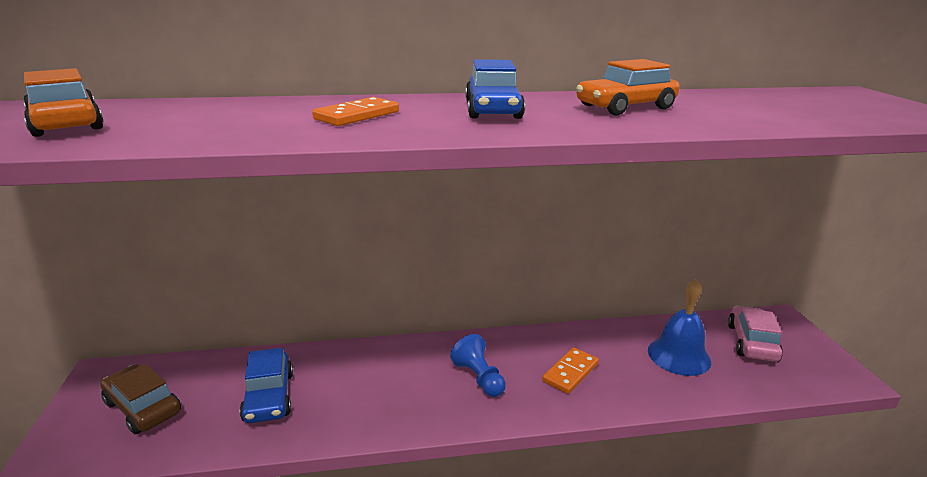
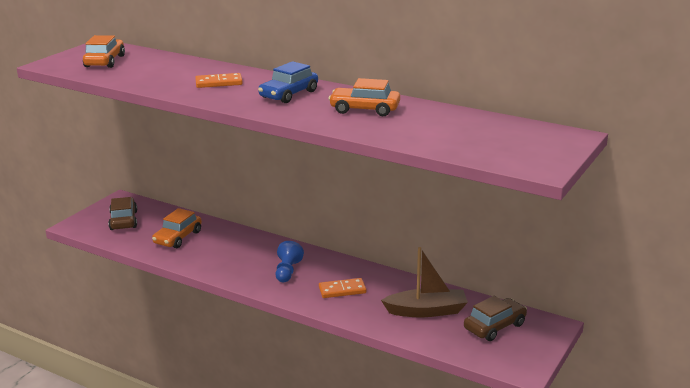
camera: 40 degrees right, 0 degrees up
blue car [240,348,293,423] -> orange car [152,208,202,248]
blue bell [648,279,711,376] -> brown boat [381,247,468,317]
pink car [728,306,783,362] -> brown car [464,296,527,341]

